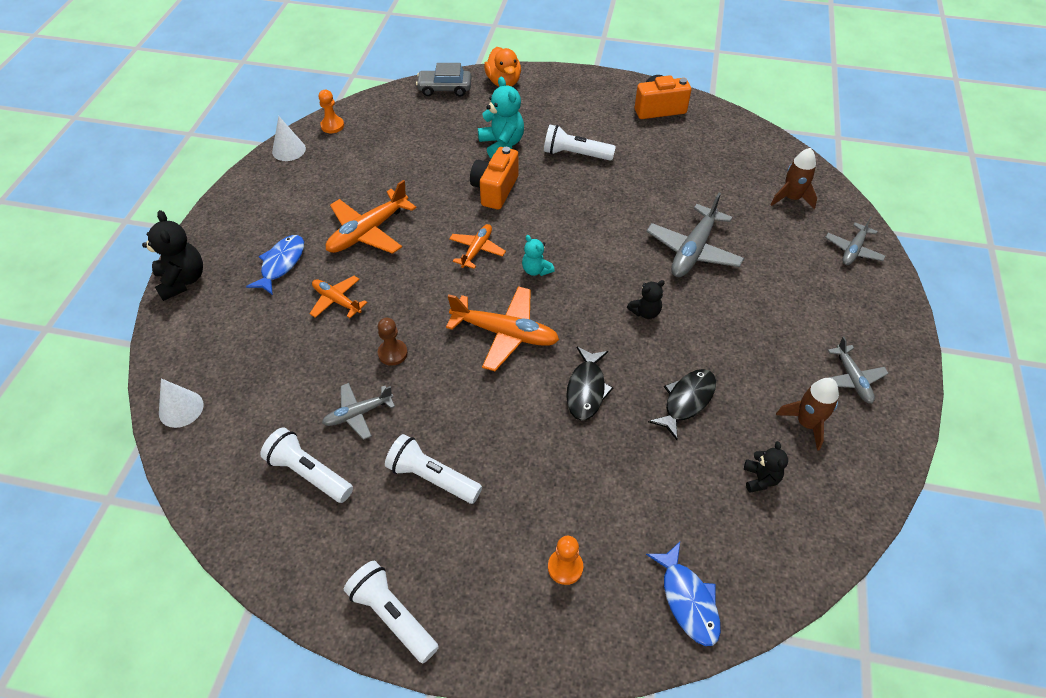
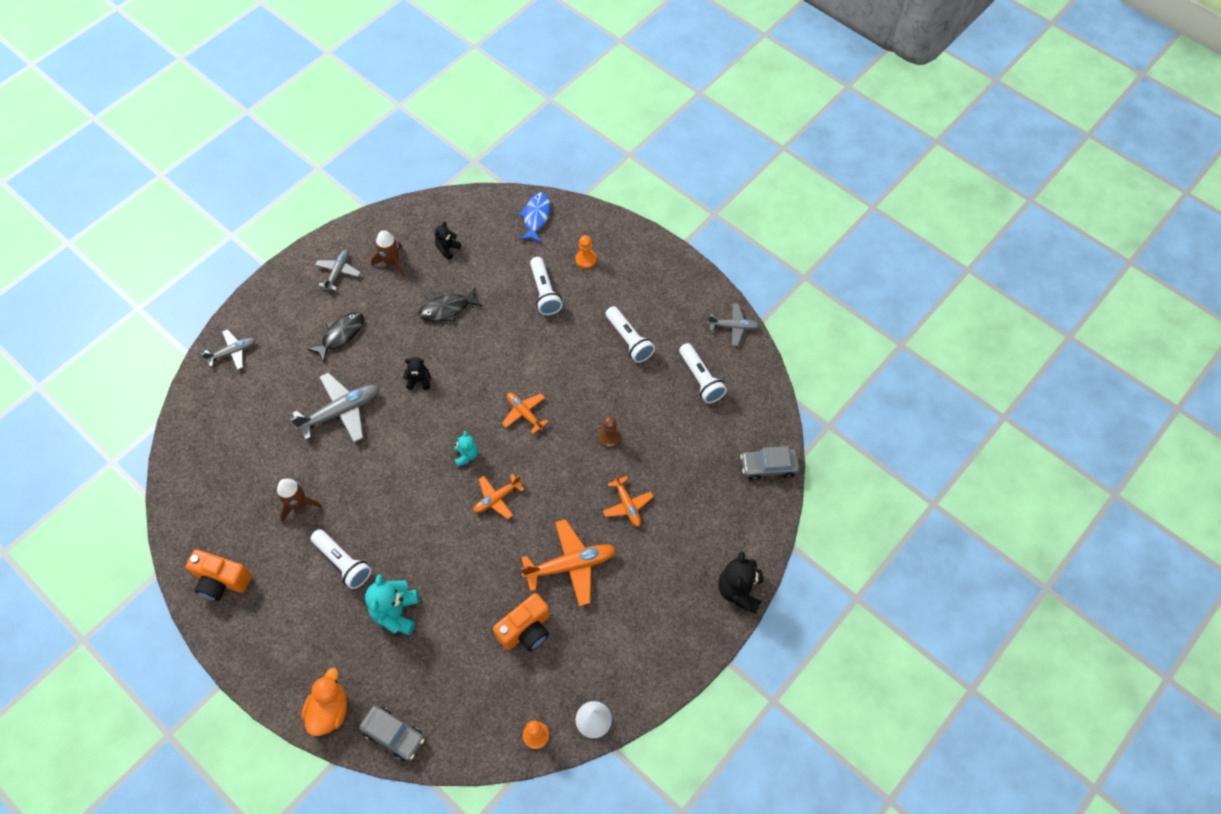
camera: 150 degrees left, 10 degrees up
white cone [159,379,204,428] -> grey car [740,446,800,480]
blue fish [246,235,304,295] -> none
grey plane [322,383,395,440] -> grey plane moved to [708,303,760,346]
white flashlight [344,561,439,663] -> white flashlight moved to [530,257,563,315]
orange plane [446,286,559,371] -> orange plane [502,393,548,434], size x0.60
orange camera [470,147,518,210] -> orange camera moved to [493,593,550,651]
black fish [566,347,613,421] -> black fish moved to [307,312,364,363]
brown rocket [771,148,817,209] -> brown rocket moved to [277,479,322,523]

